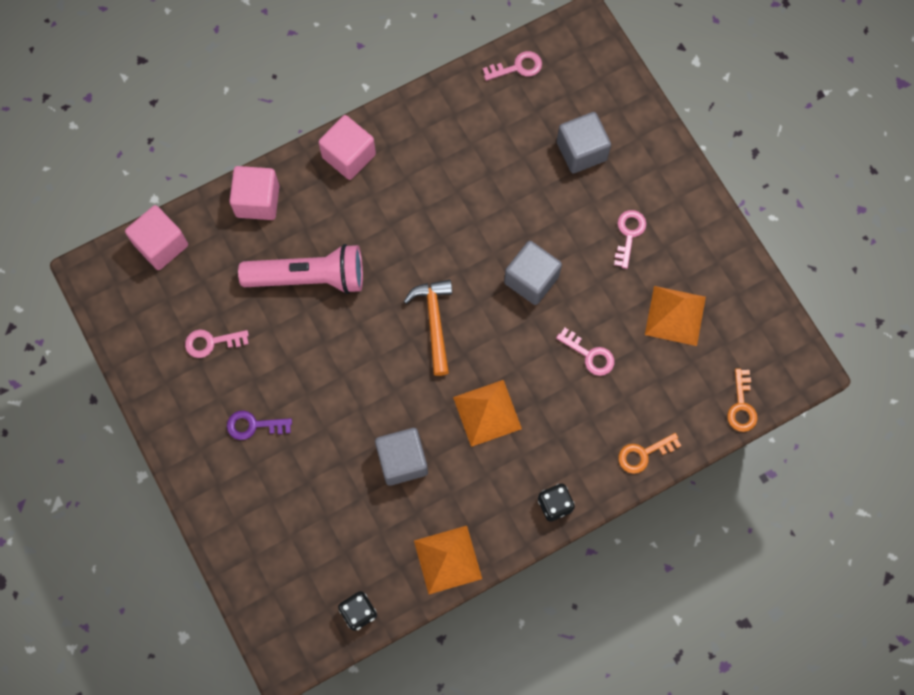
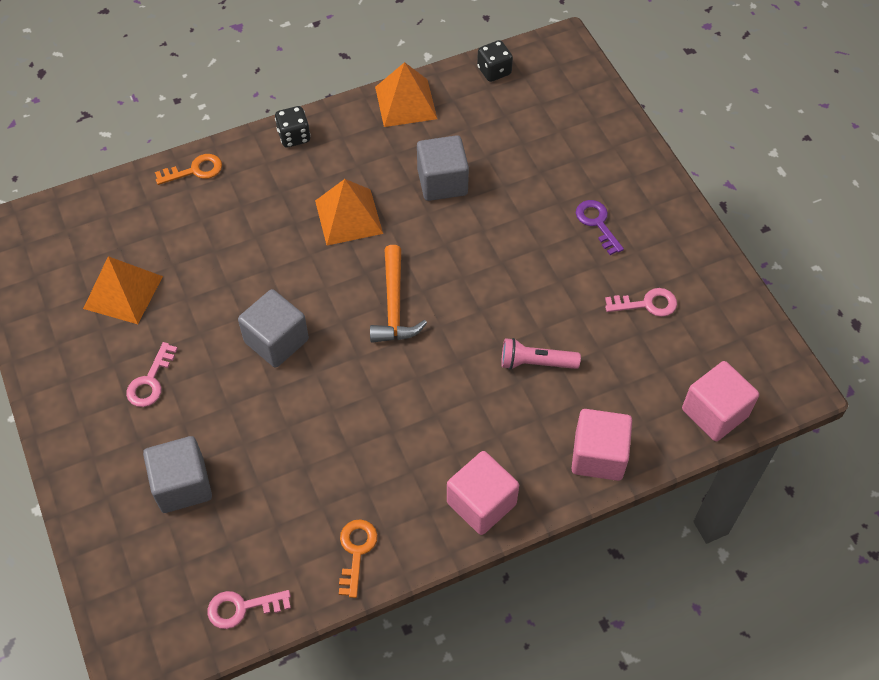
camera: 175 degrees left, 15 degrees down
purple key [227,411,292,440] -> purple key turned 120 degrees counterclockwise [576,200,624,255]
pink flashlight [238,244,363,294] -> pink flashlight [501,338,581,370], size x0.54
pink key [556,328,614,376] -> none
orange key [727,369,758,432] -> orange key moved to [339,519,378,598]

